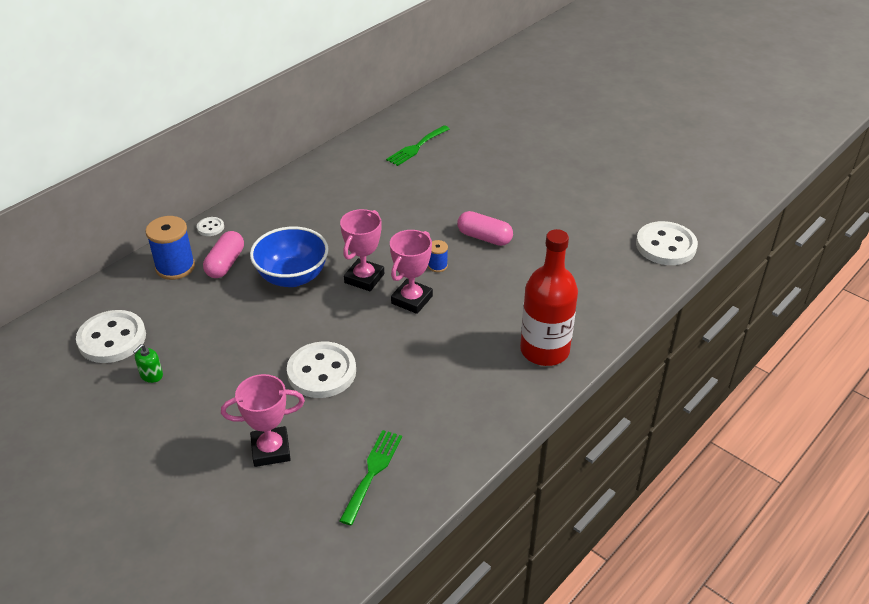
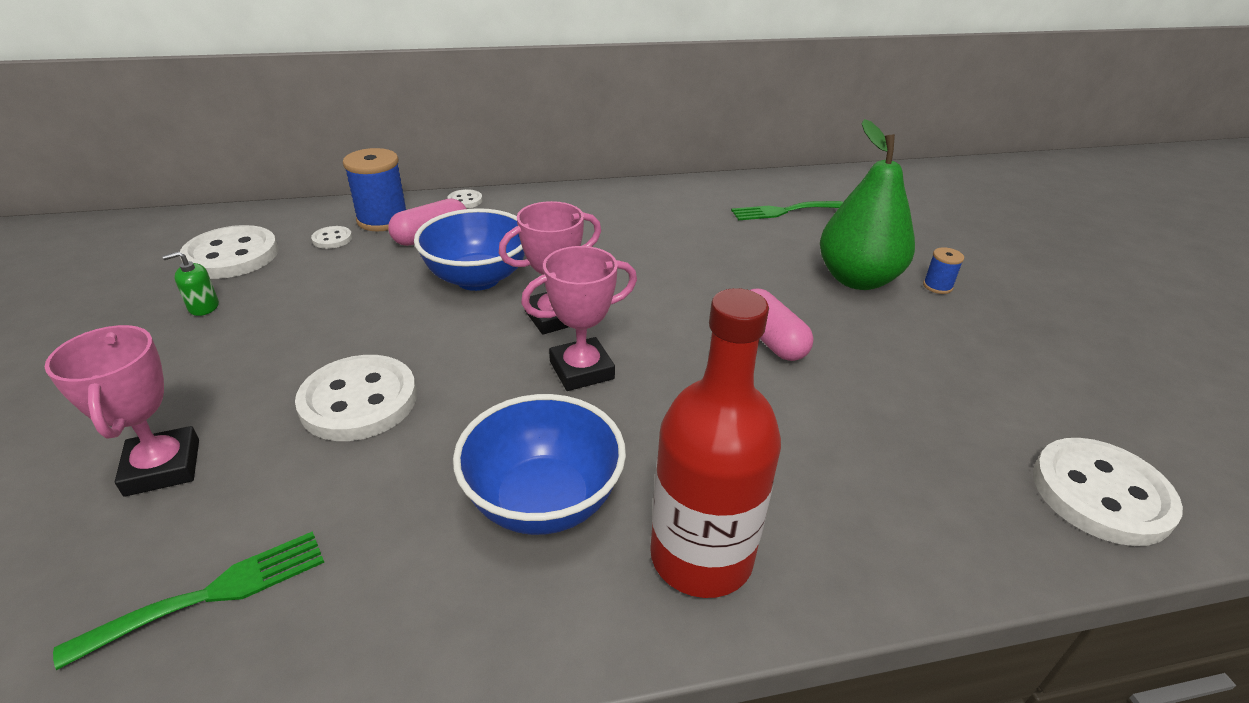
camera: 35 degrees right, 5 degrees down
pink trophy [221,374,305,467] -> pink trophy turned 45 degrees clockwise [45,325,199,497]
blue spool [428,240,448,272] -> blue spool moved to [923,247,964,294]
none -> white button [311,226,352,249]
none -> blue bowl [453,394,626,535]
none -> green pear [820,119,915,290]

